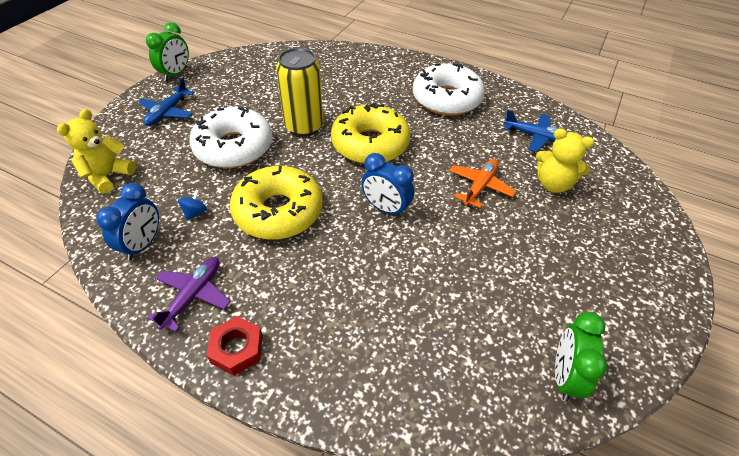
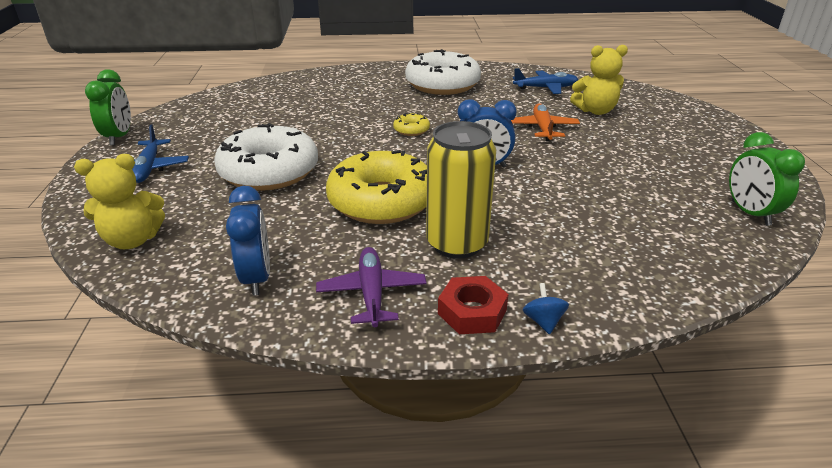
camera: 30 degrees left, 15 degrees down
yellow teddy bear [57,109,136,194] -> yellow teddy bear turned 105 degrees counterclockwise [74,154,165,249]
blue spinning top [178,190,207,221] -> blue spinning top moved to [523,283,569,334]
yellow can [276,48,323,136] -> yellow can moved to [426,121,496,259]
yellow donut [331,103,411,164] -> yellow donut [393,113,430,136], size x0.42

